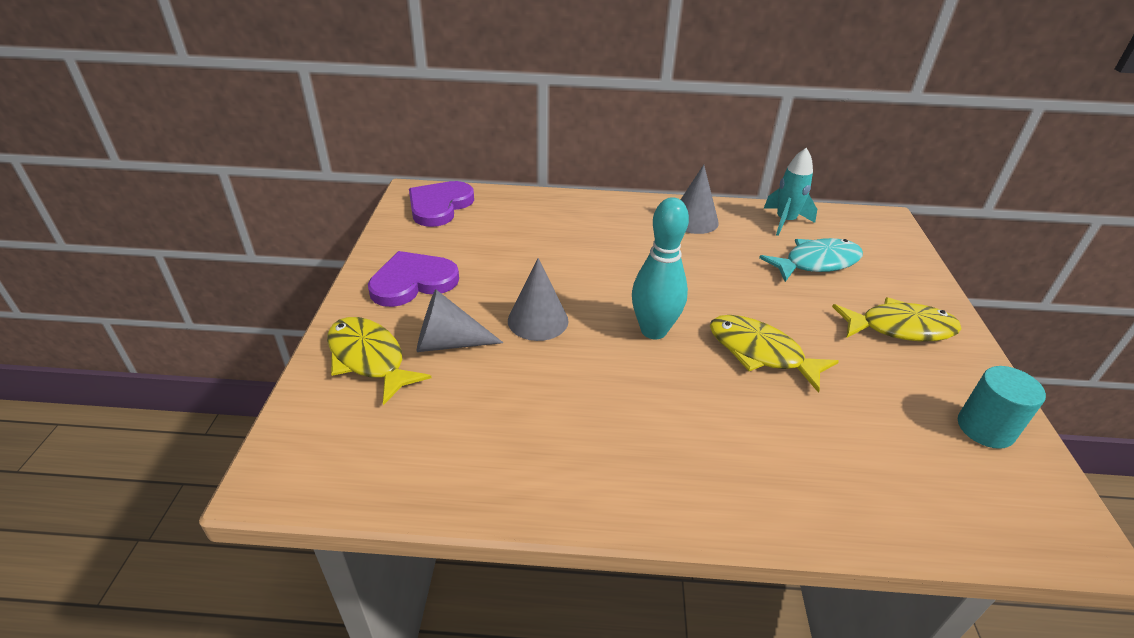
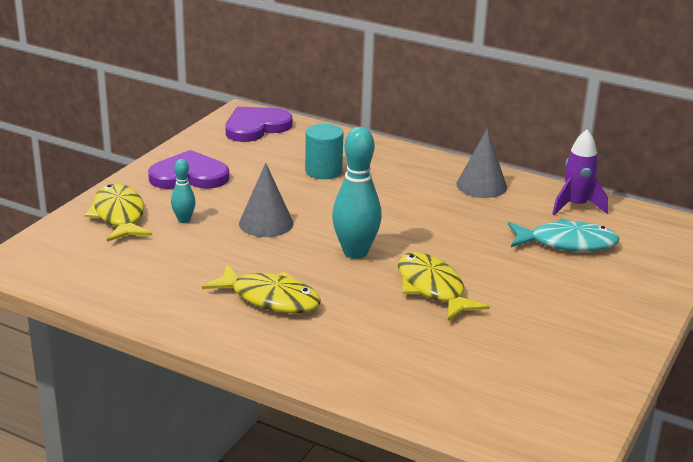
camera: 25 degrees right, 10 degrees down
grey cone [417,289,503,352] -> turquoise bowling pin [171,159,196,223]
turquoise rocket [763,148,817,236] -> purple rocket [552,129,608,215]
yellow fish [832,297,962,342] -> yellow fish moved to [202,264,321,313]
turquoise cylinder [958,366,1046,449] -> turquoise cylinder moved to [305,124,343,179]

